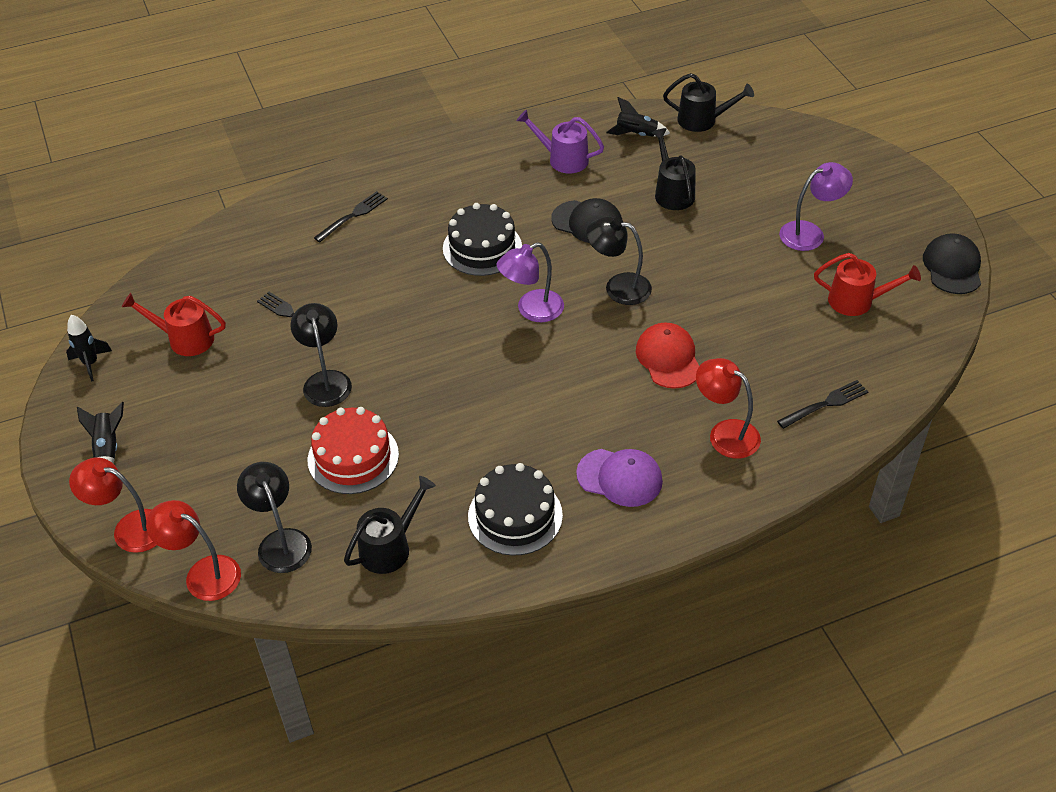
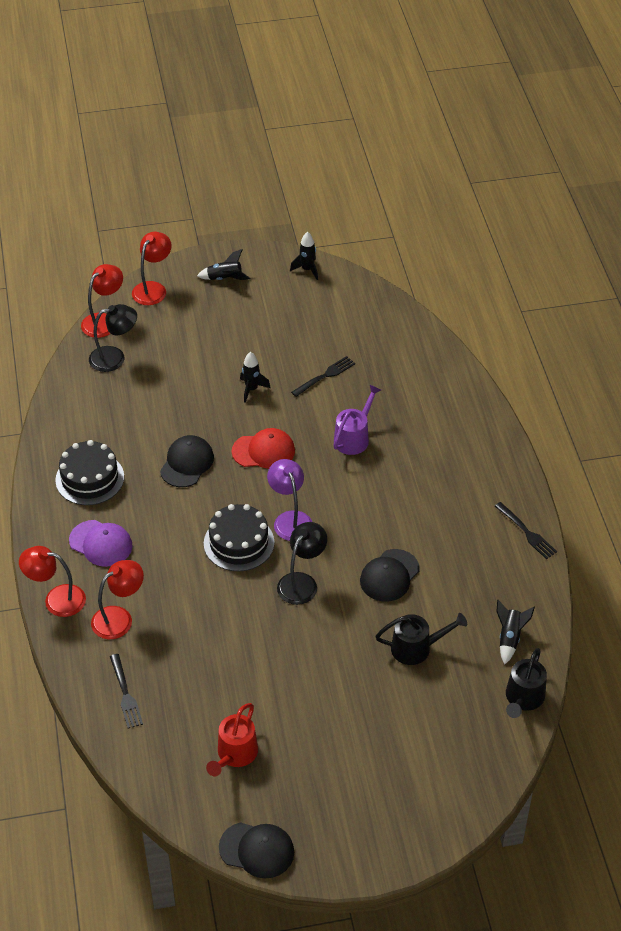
camera: 100 degrees right, 0 degrees up
red watering can [122,293,226,356] -> none
black lamp [290,303,352,407] -> black rocket [240,352,271,403]
red cake [308,407,399,494] -> none
black fork [314,191,388,242] -> black fork moved to [495,502,557,559]
black watering can [344,476,436,574] -> none
black cake [443,203,522,276] -> black cake moved to [204,504,274,571]
purple watering can [517,110,604,173] -> purple watering can moved to [333,385,381,455]
purple cap [576,449,663,507] -> purple cap turned 90 degrees counterclockwise [69,520,132,567]
red cap [636,322,699,389] -> red cap moved to [232,428,295,469]
purple lamp [779,162,853,251] -> none
none -> red lamp [19,546,86,617]
none -> black cap [160,435,214,487]

